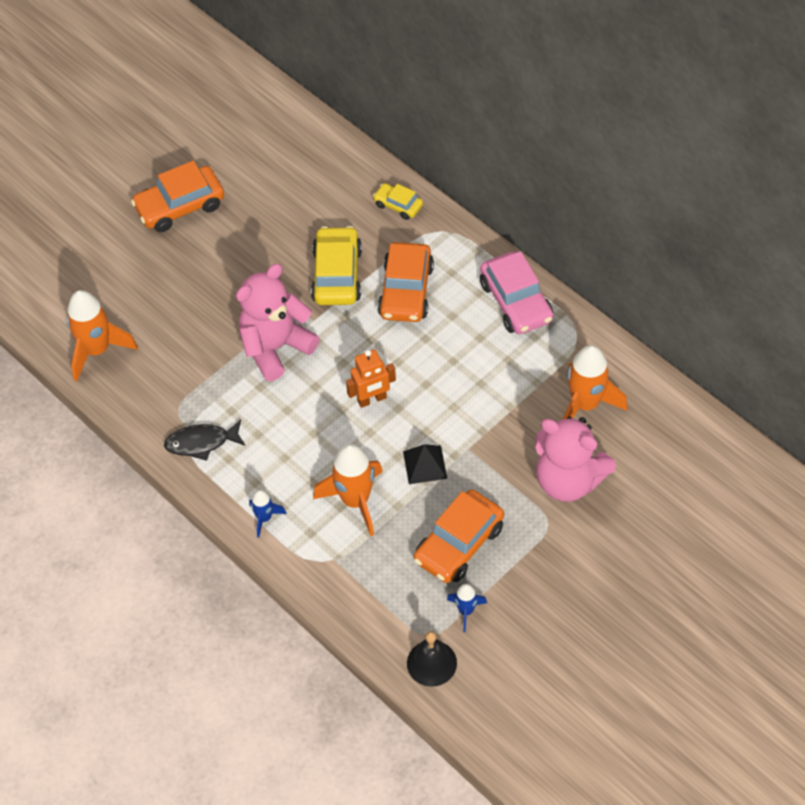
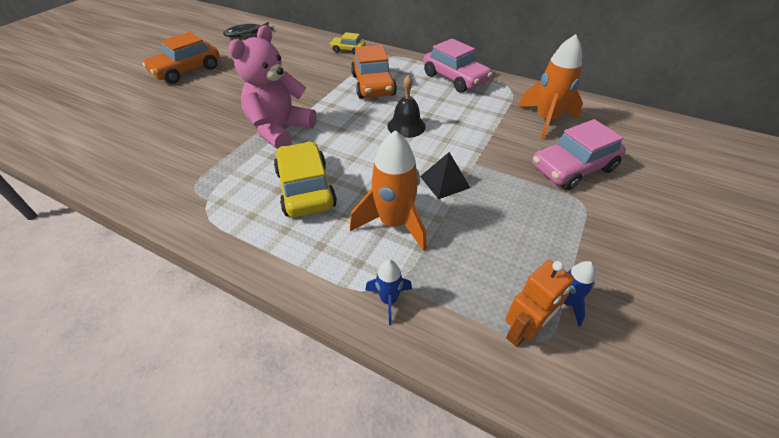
camera: 20 degrees left, 10 degrees down
orange rocket [66,290,138,381] -> none
black fish [164,420,245,461] -> black fish moved to [223,22,274,37]
blue rocket [249,490,287,538] -> blue rocket moved to [365,260,412,325]
yellow car [311,226,362,305] -> yellow car moved to [274,141,337,217]
orange robot [346,349,396,408] -> orange robot moved to [505,260,574,347]
black bell [407,631,457,687] -> black bell moved to [387,75,426,138]
orange car [414,490,504,583] -> none
pink teddy bear [535,417,616,502] -> pink car [532,119,626,190]

